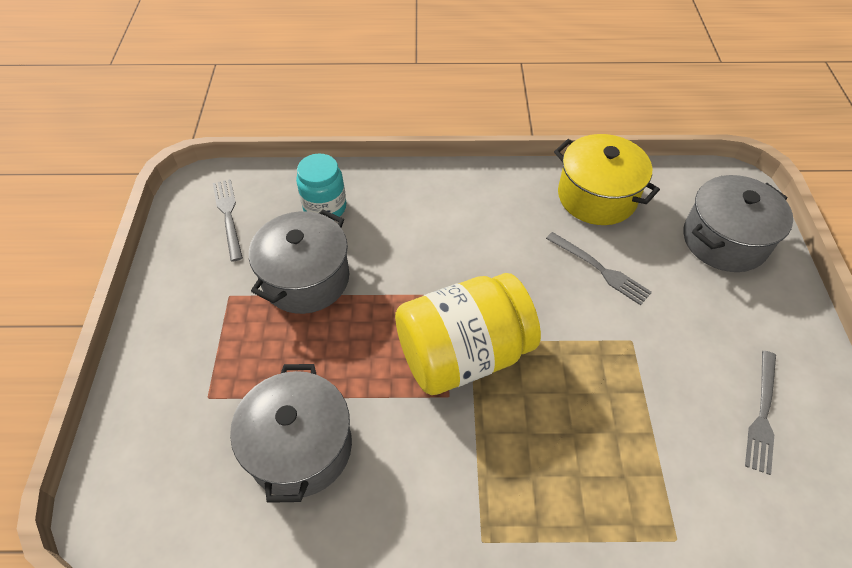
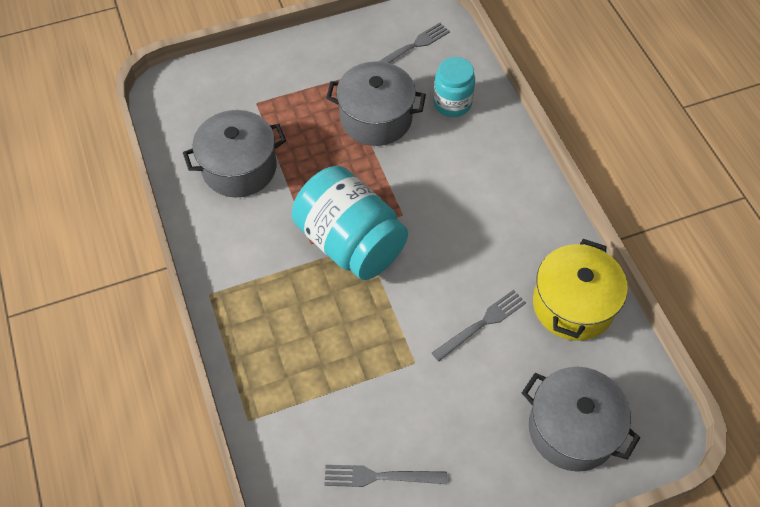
camera: 70 degrees right, 5 degrees up
yellow jar [395,273,541,395] -> turquoise jar [292,166,408,280]
grey fork [546,232,652,305] -> grey fork turned 150 degrees counterclockwise [432,290,526,361]

